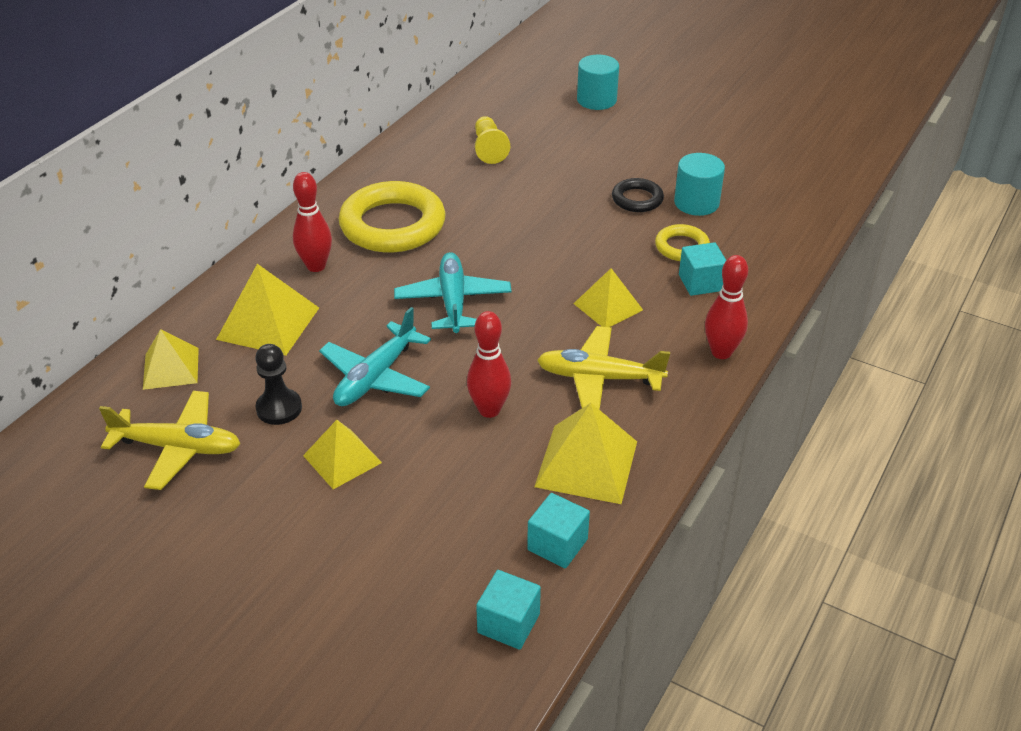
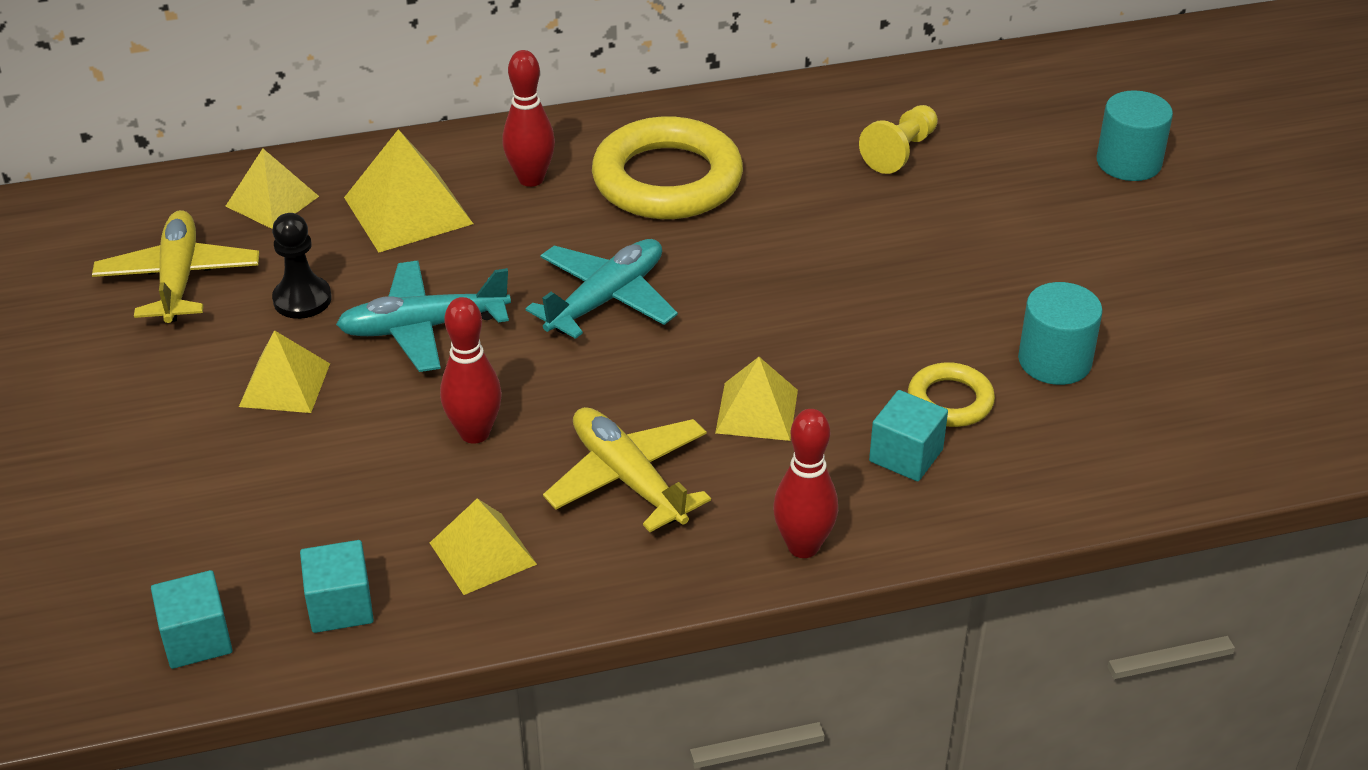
camera: 45 degrees right, 0 degrees up
yellow plane [99,391,240,490] -> yellow plane turned 150 degrees counterclockwise [92,210,259,323]
yellow pyramid [534,403,637,504] -> yellow pyramid [430,498,537,595], size x0.66
black ring [612,178,664,212] -> none

